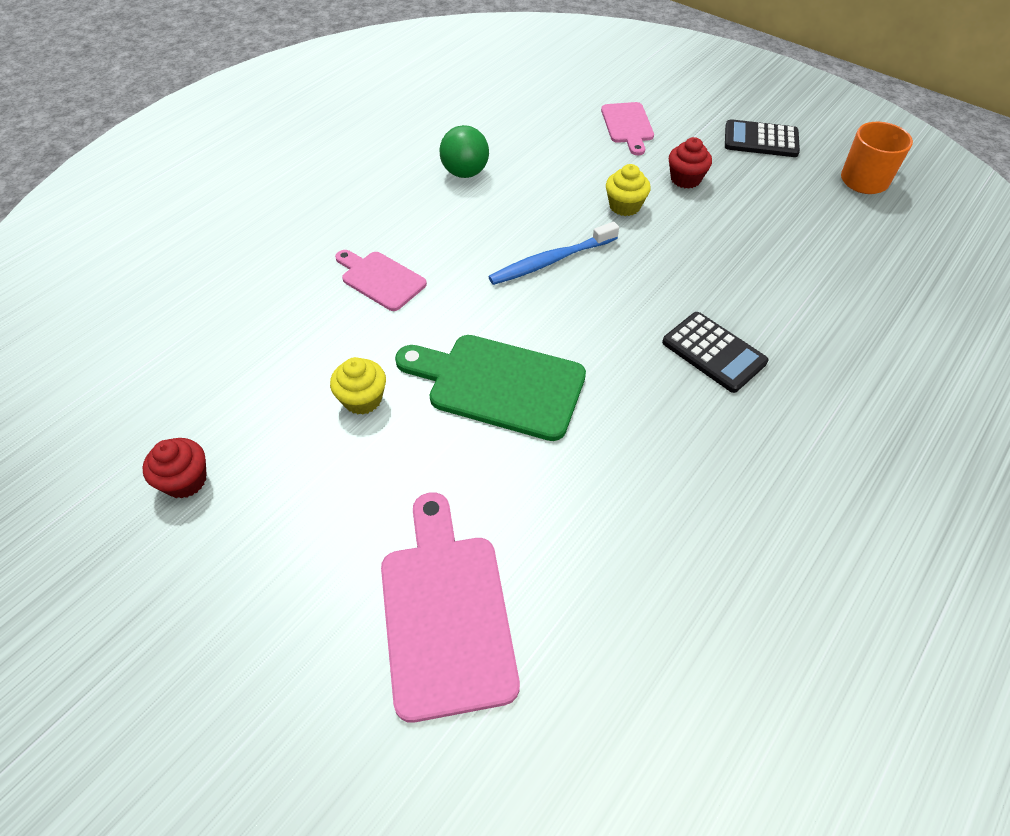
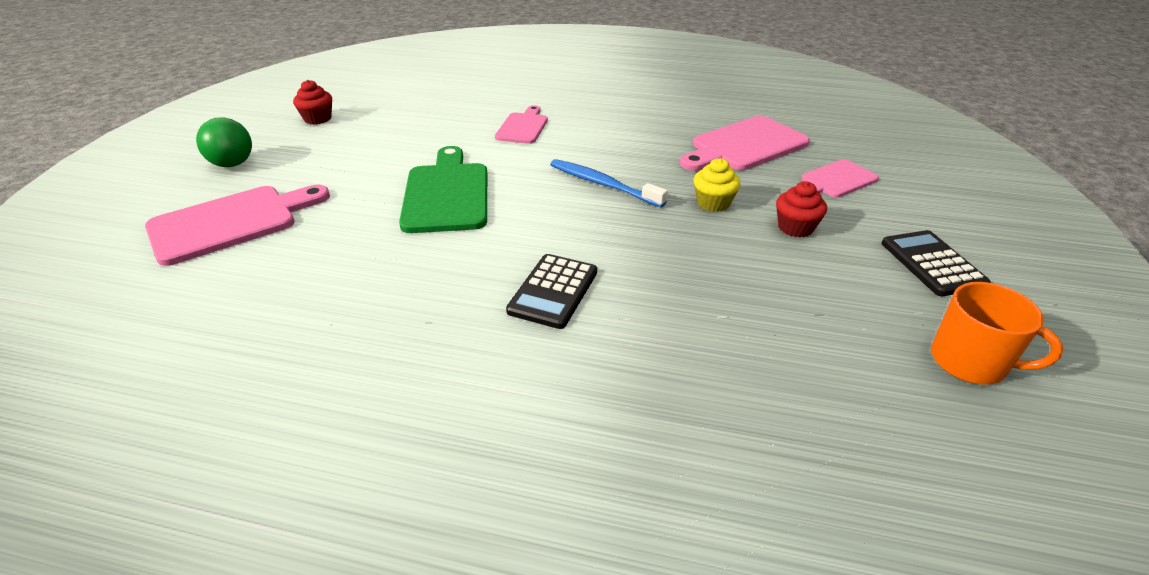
camera: 65 degrees right, 15 degrees down
yellow cupcake [330,357,386,415] -> none
green ball [440,125,489,178] -> green ball moved to [196,117,252,167]
none -> pink cutting board [680,116,810,171]

